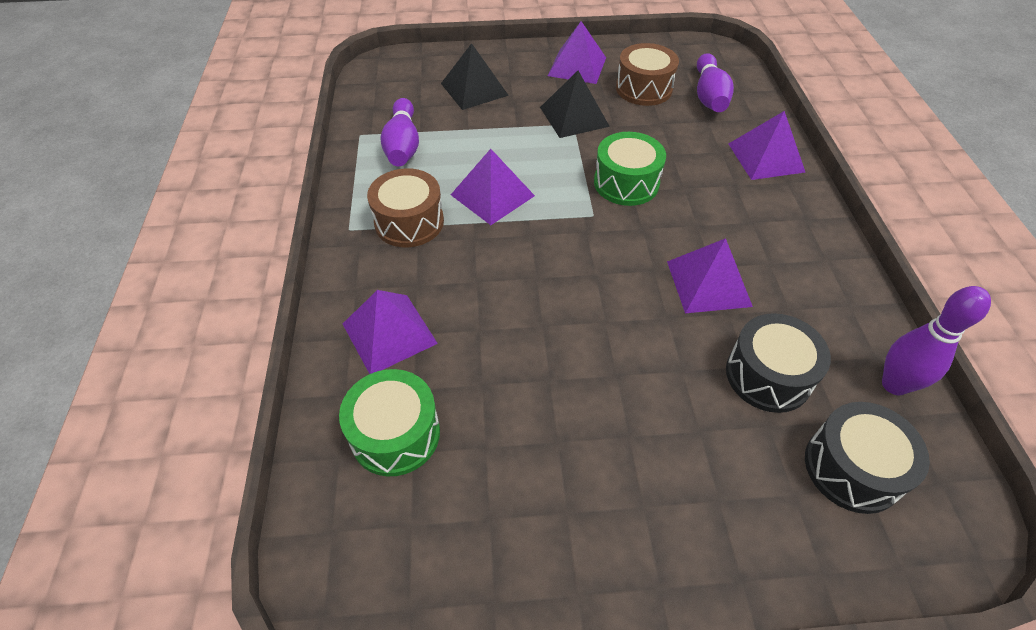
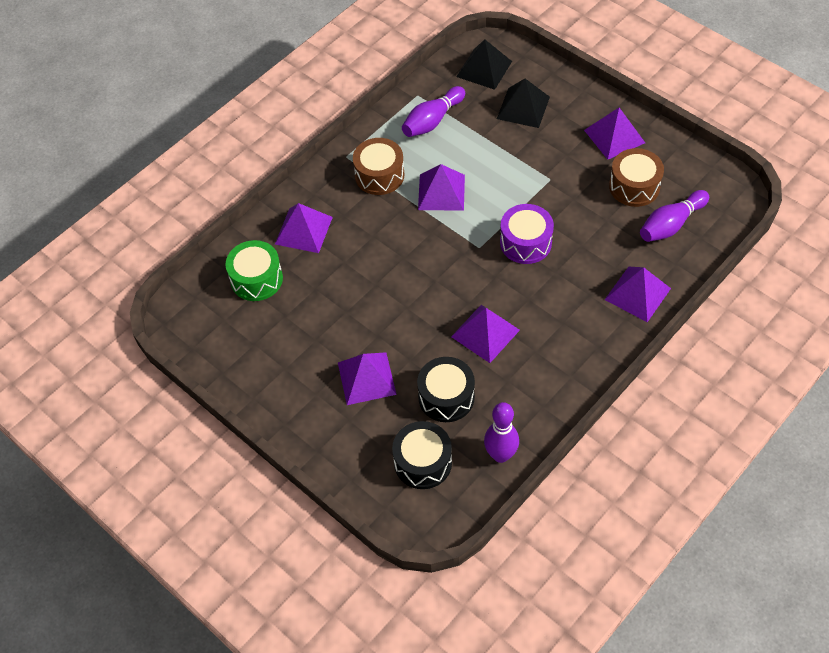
camera: 50 degrees right, 5 degrees up
black pyramid [540,71,610,138] -> black pyramid moved to [456,39,512,90]
green drum [594,132,666,206] -> purple drum [500,204,554,264]
none -> purple pyramid [338,352,397,405]

